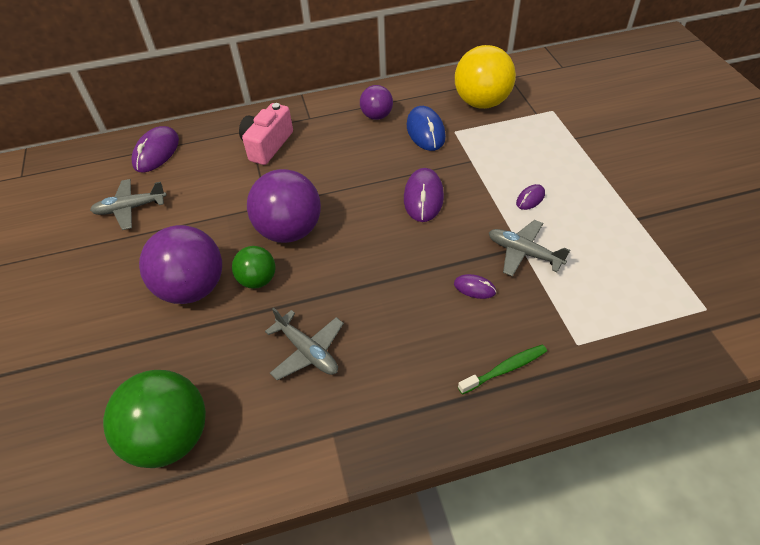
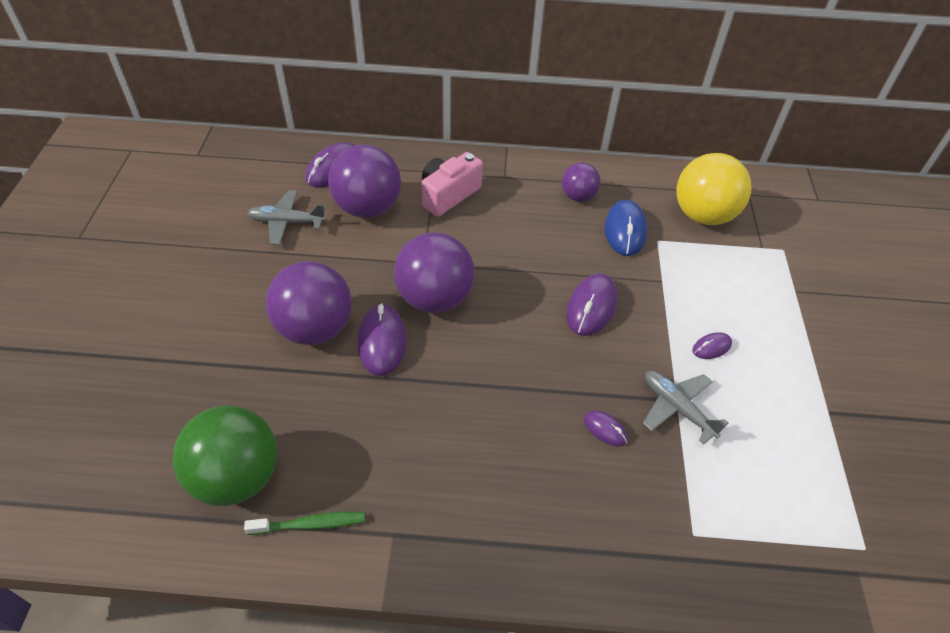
camera: 15 degrees right, 0 degrees up
green ball [232,246,276,289] -> purple mouse [358,303,406,376]
grey plane [265,308,344,380] -> none
green toothbrush [458,344,547,394] -> green toothbrush moved to [244,512,365,535]
none -> purple ball [328,144,401,218]

